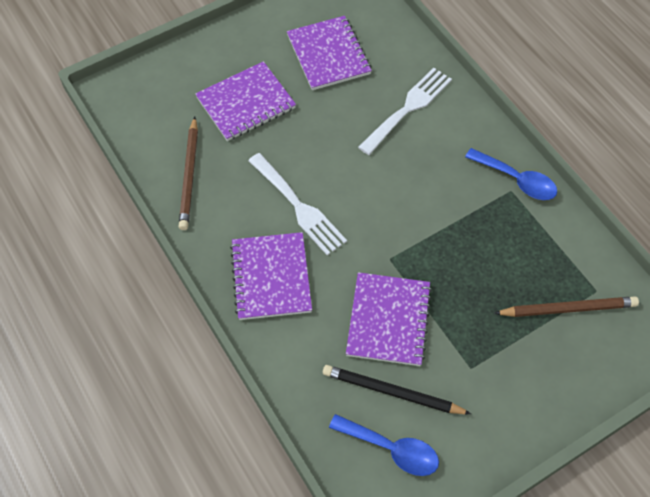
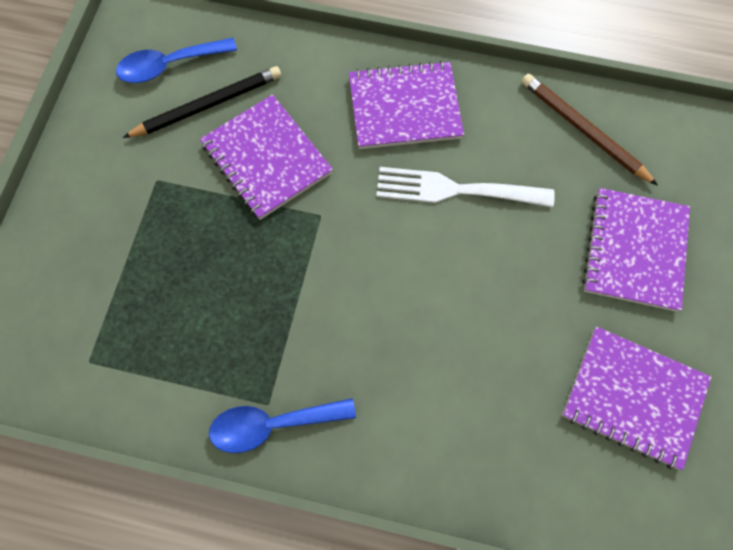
camera: 135 degrees right, 10 degrees up
purple notebook [230,232,312,320] -> purple notebook turned 45 degrees counterclockwise [349,61,464,149]
white fork [358,68,452,155] -> none
brown pencil [494,296,639,317] -> none

